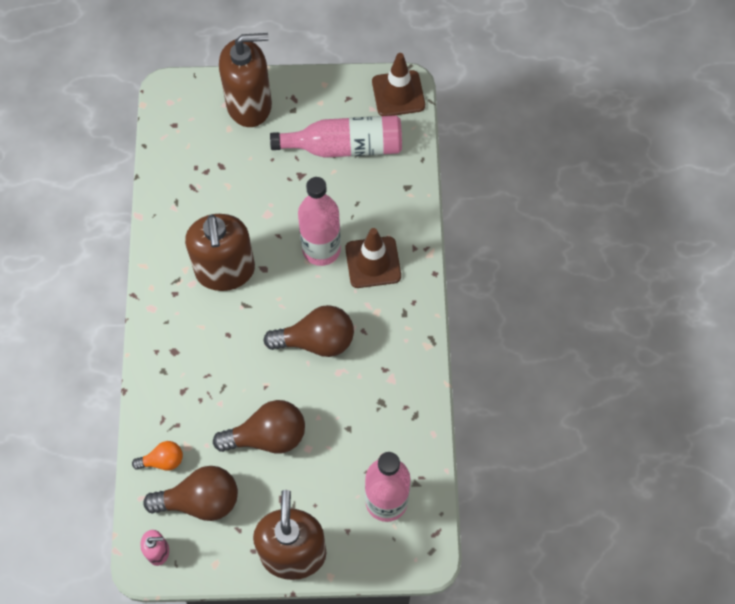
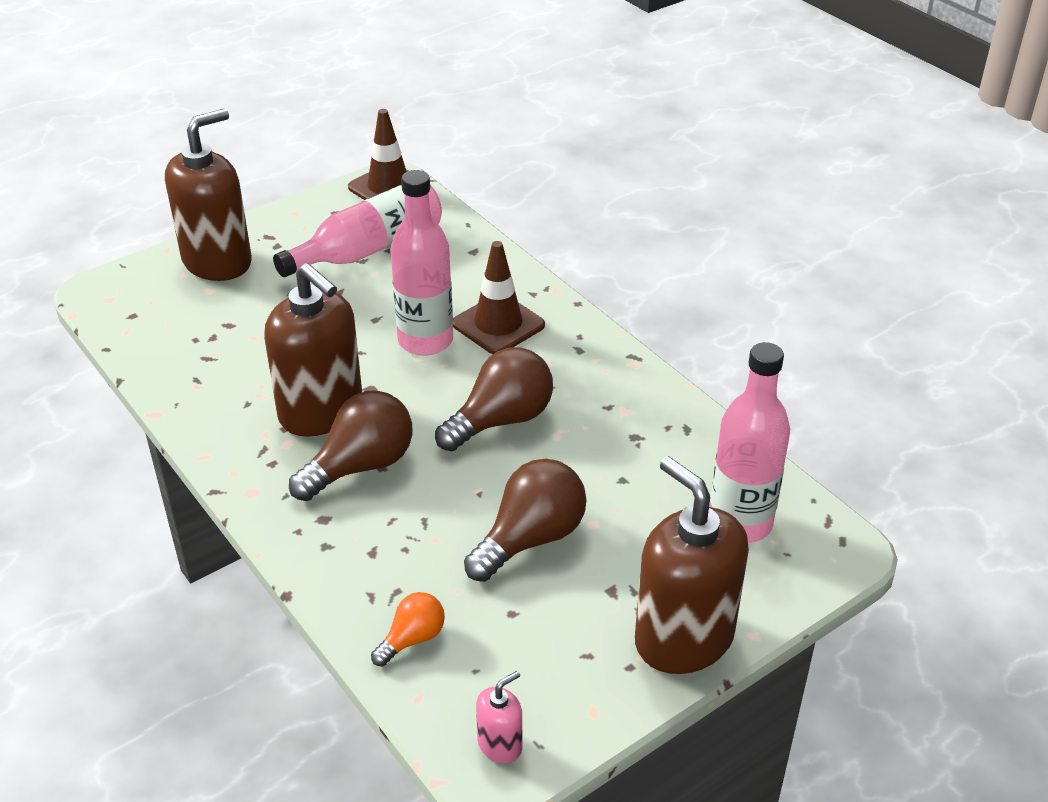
camera: 35 degrees left, 25 degrees down
brown light bulb [143,466,238,521] -> brown light bulb moved to [289,390,413,501]

